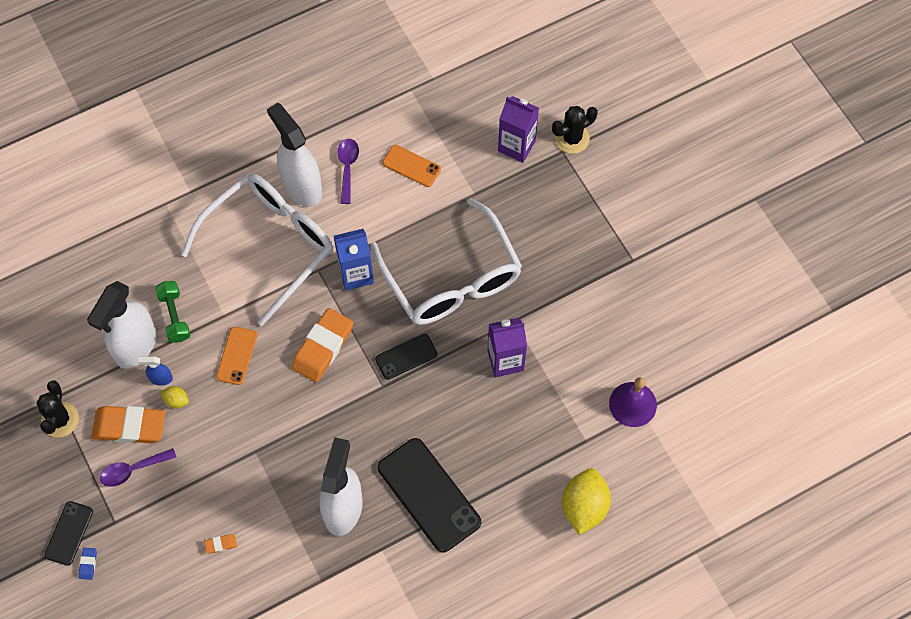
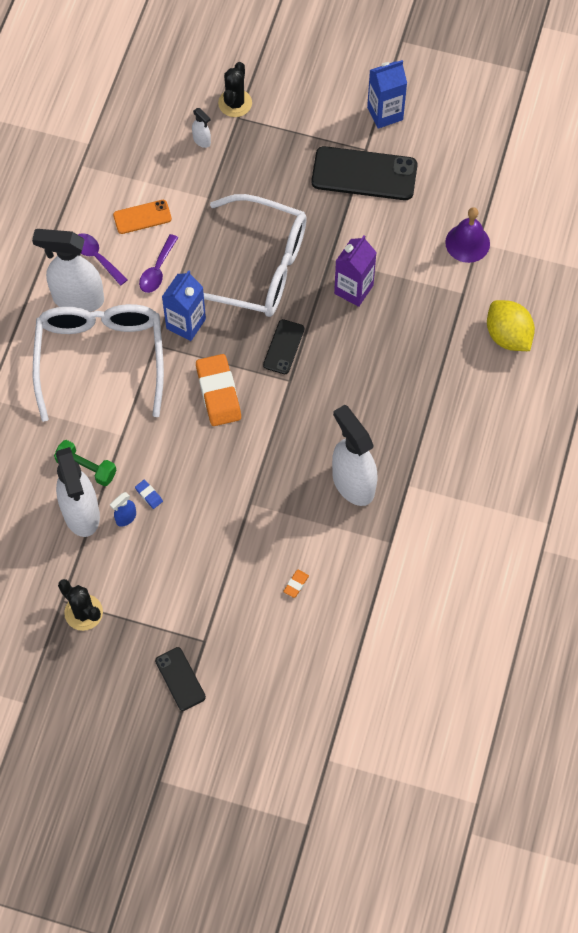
camera: 45 degrees left, 0 degrees up
blue eraser [79,547,97,580] -> blue eraser moved to [135,480,163,509]
orange eraser [91,406,165,443] -> none
purple spoon [100,448,177,487] -> purple spoon moved to [139,234,178,293]
yellow lemon [160,386,189,408] -> none
orange phone [216,327,257,385] -> none
black phone [378,438,481,553] -> black phone moved to [311,146,418,200]
purple carton [498,96,539,163] -> white spray bottle [192,108,211,148]
none -> blue carton [367,60,407,129]

